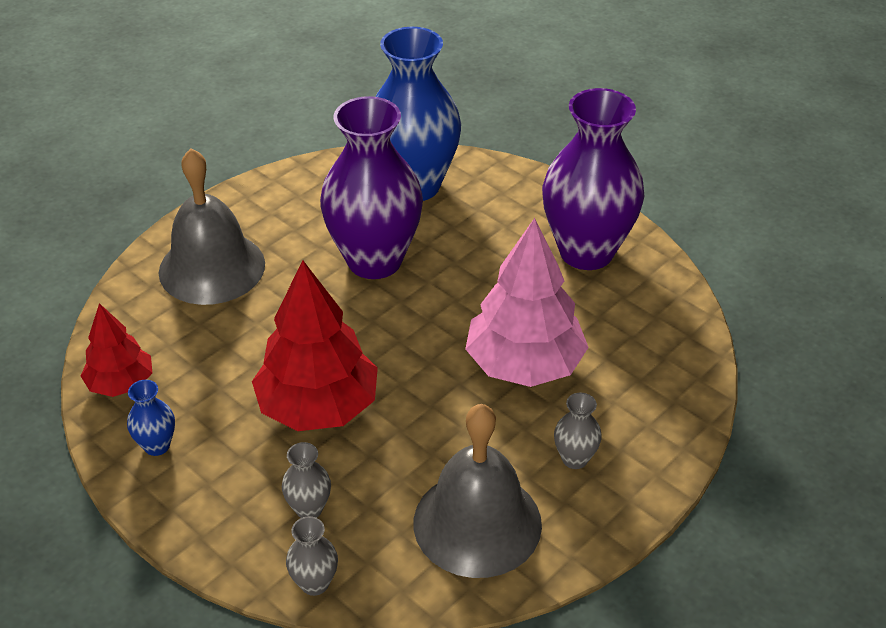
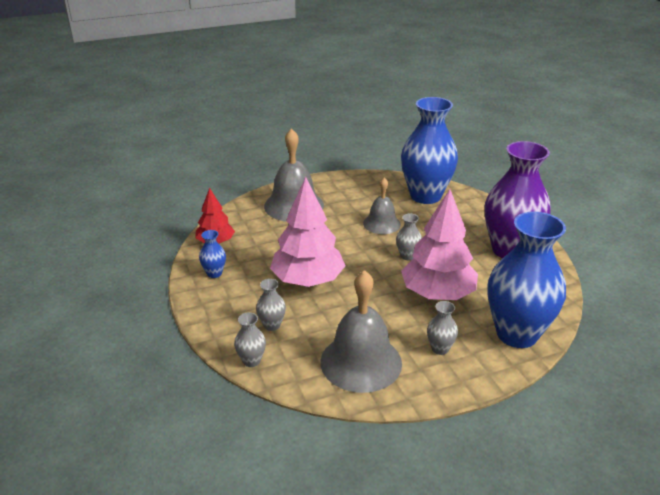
camera: 25 degrees right, 10 degrees down
red tree [252,260,378,431] -> pink tree [270,177,345,287]
purple vase [320,96,423,279] -> grey bell [363,178,401,234]
none -> grey vase [396,214,422,260]
none -> blue vase [488,212,566,348]

